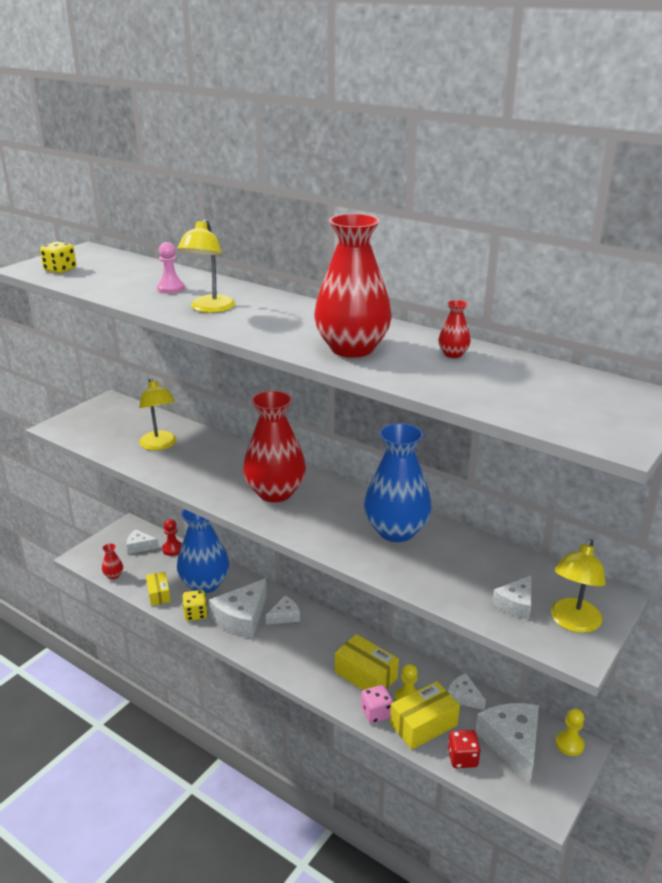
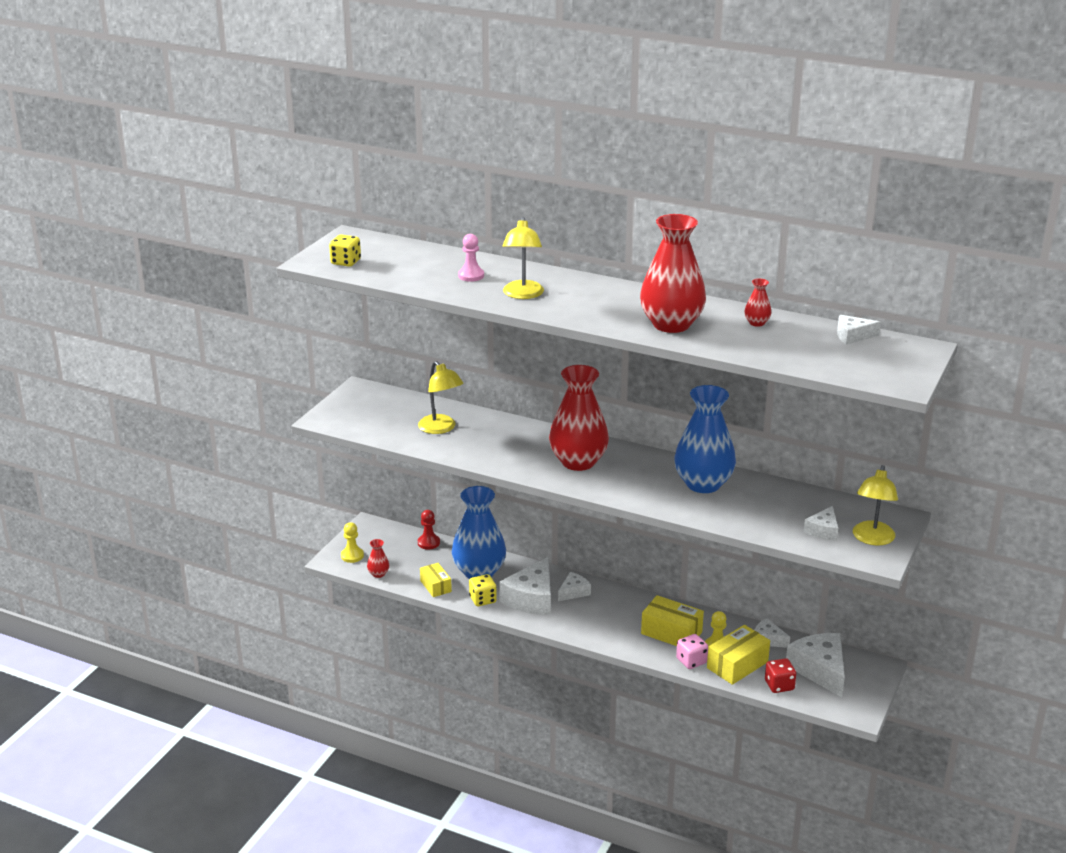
camera: 10 degrees left, 0 degrees up
white cheese [127,529,159,554] -> white cheese moved to [837,315,881,345]
yellow pawn [556,708,585,756] -> yellow pawn moved to [341,522,364,563]

